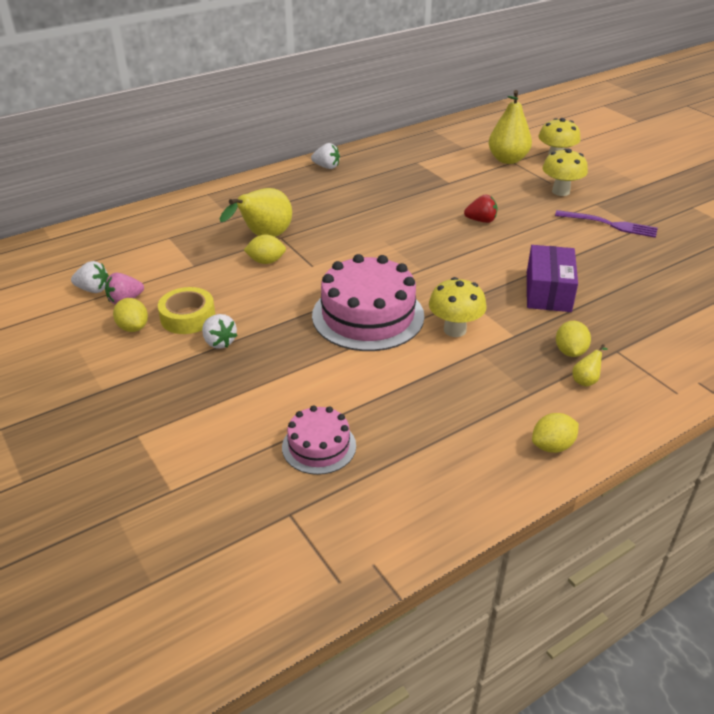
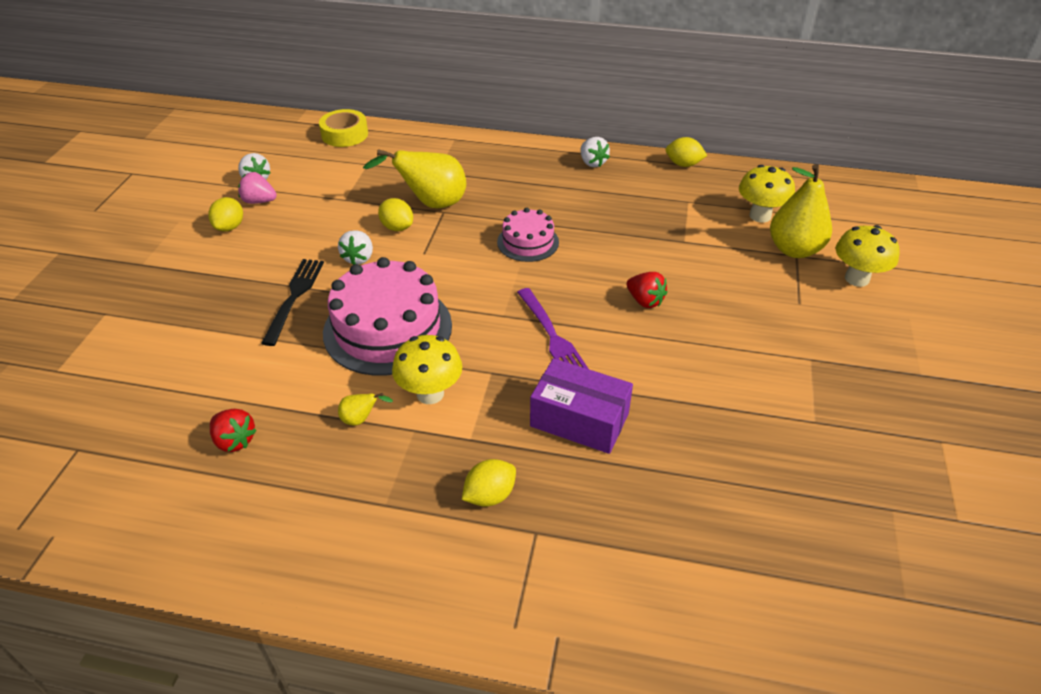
camera: 45 degrees right, 5 degrees up
yellow tape [158,287,215,334] -> yellow tape moved to [319,109,368,147]
white strawberry [202,314,237,349] -> white strawberry moved to [338,230,373,265]
pink cake [282,405,356,475] -> pink cake moved to [497,208,559,262]
purple box [527,245,578,312] -> purple box turned 60 degrees clockwise [530,358,633,454]
yellow lemon [532,413,579,453] -> yellow lemon moved to [666,137,707,167]
yellow mushroom [542,148,588,196] -> yellow mushroom moved to [739,165,795,223]
purple fork [555,210,658,238] -> purple fork moved to [517,288,589,369]
yellow pear [572,344,608,387] -> yellow pear moved to [338,393,393,426]
none -> red strawberry [210,409,257,452]
none -> black fork [261,259,324,346]

